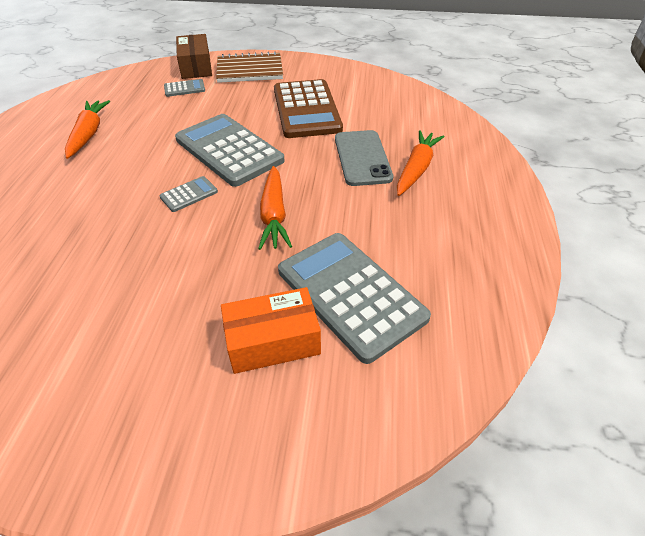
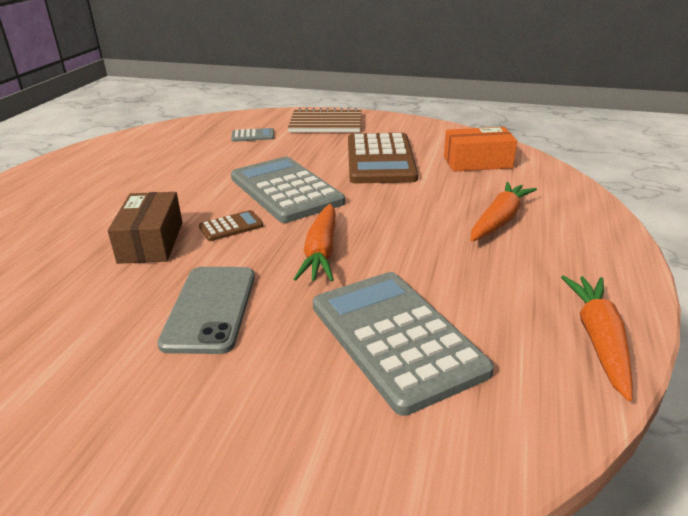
camera: 10 degrees right, 15 degrees down
orange carrot [65,100,110,159] -> orange carrot moved to [561,275,633,401]
grey calculator [160,176,218,212] -> brown calculator [199,210,264,241]
brown box [176,34,212,79] -> brown box moved to [108,192,183,264]
orange box [221,287,321,374] -> orange box moved to [444,127,517,172]
grey phone [335,130,393,186] -> grey phone moved to [157,267,255,354]

